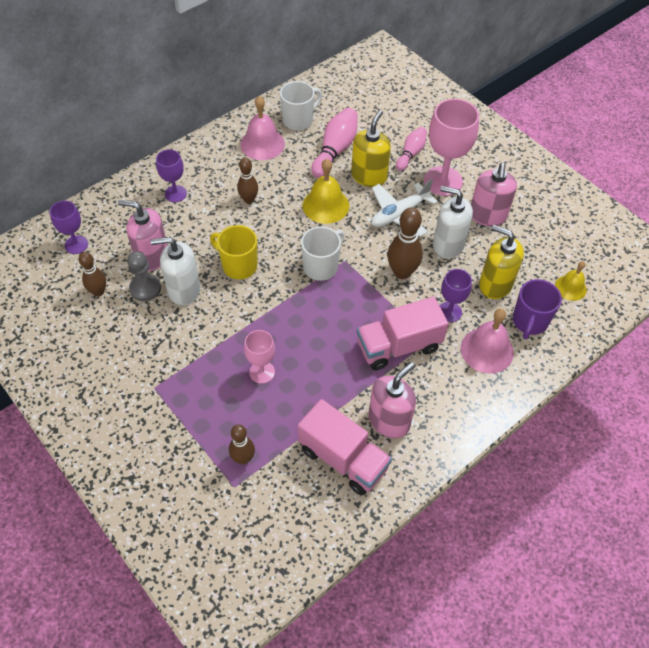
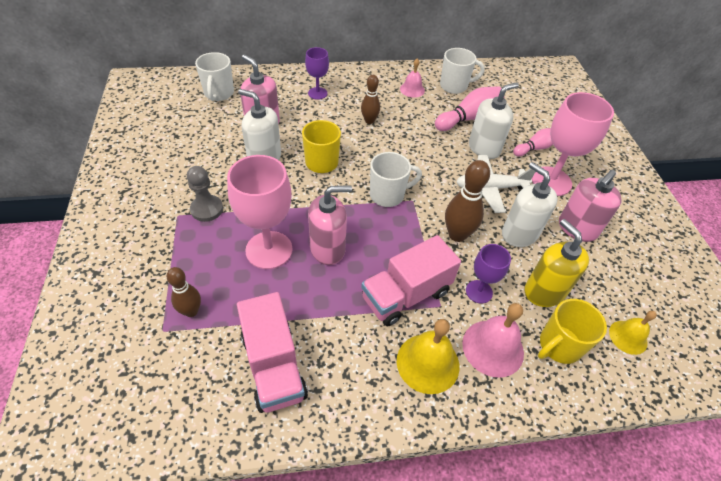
camera: 30 degrees right, 5 degrees down
purple goblet [50,201,88,254] -> white mug [195,52,234,101]
brown bowling pin [79,252,106,296] -> none
grey pawn [127,251,161,301] -> grey pawn moved to [187,166,223,222]
pink bell [240,96,285,160] -> pink bell [400,59,425,98], size x0.63
pink goblet [244,330,275,384] -> pink goblet [227,155,293,269], size x1.79
yellow bell [303,159,349,224] -> yellow bell moved to [397,319,460,394]
yellow soap dispenser [351,110,391,187] -> white soap dispenser [469,82,519,159]
pink truck [357,297,449,370] -> pink truck turned 45 degrees counterclockwise [361,235,461,327]
pink soap dispenser [369,362,416,438] -> pink soap dispenser moved to [308,185,352,265]
purple mug [513,279,562,339] -> yellow mug [538,299,607,364]

